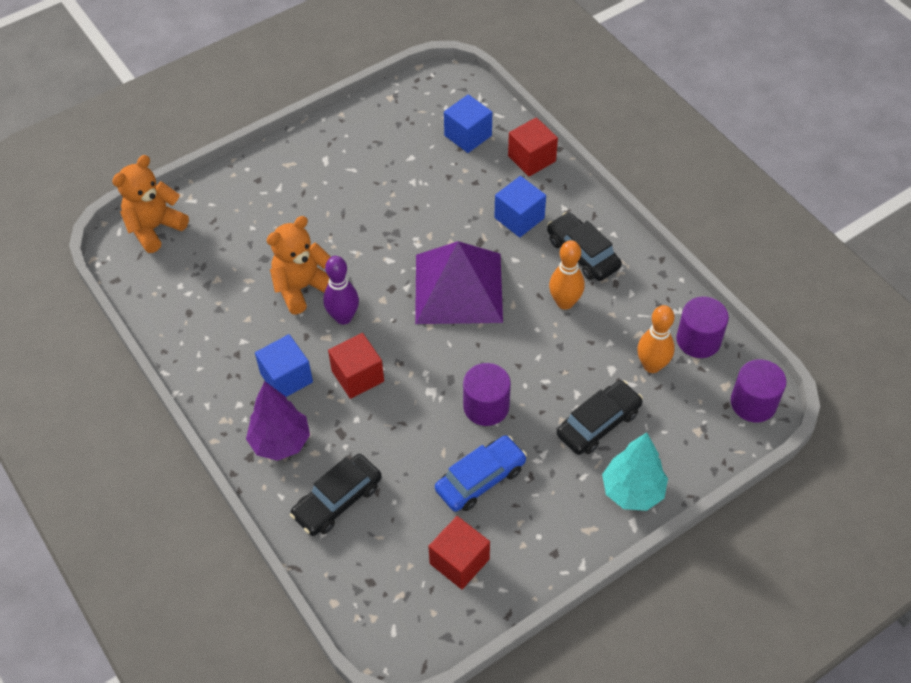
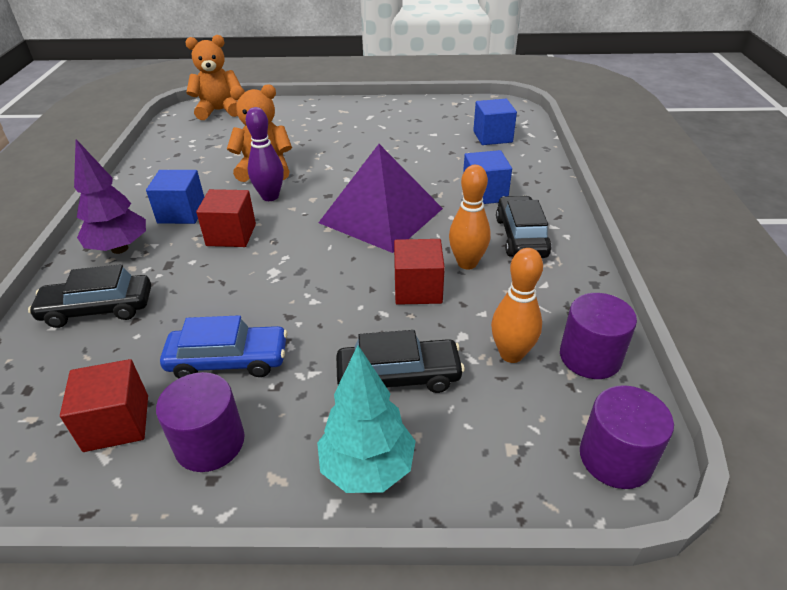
camera: 35 degrees right, 15 degrees down
purple cylinder [463,363,511,426] -> purple cylinder moved to [156,372,245,472]
red cube [508,117,558,176] -> red cube moved to [394,239,445,305]

